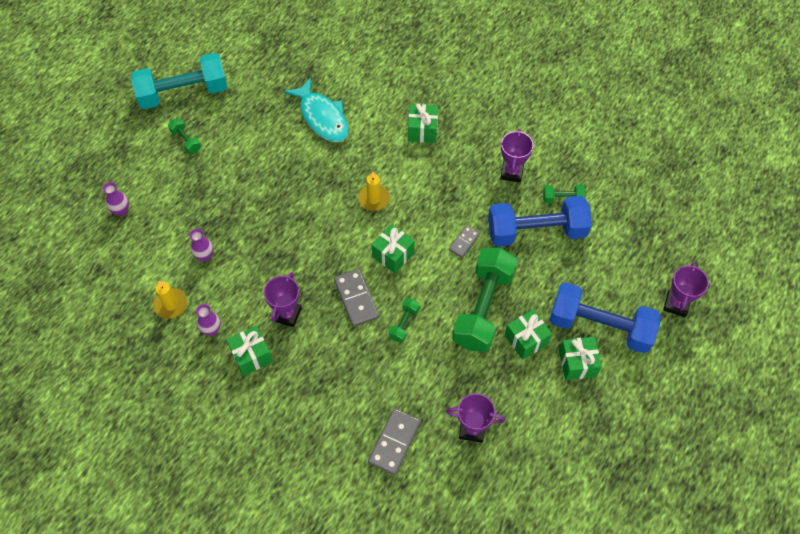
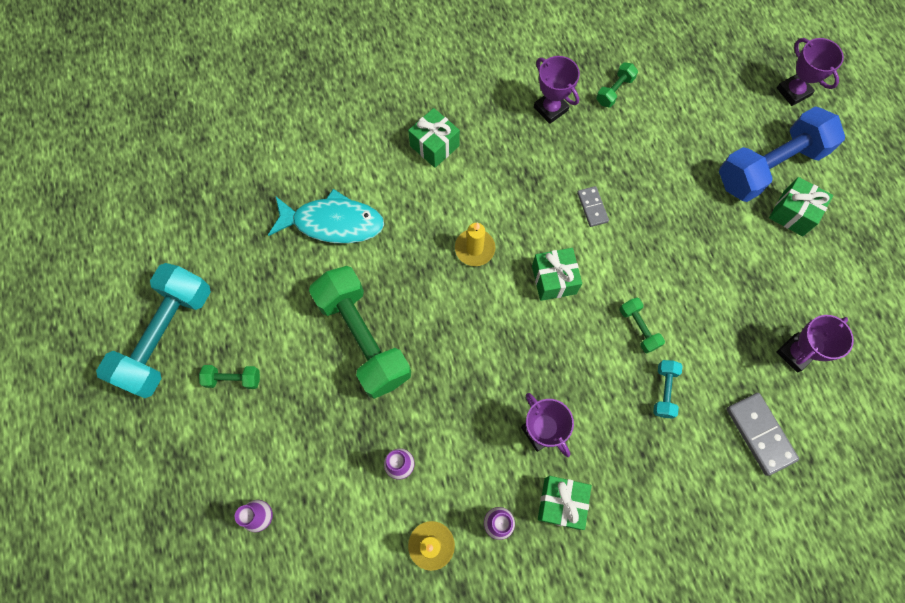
camera: 50 degrees left, 10 degrees up
grey domino [334,269,379,327] -> none
green dumbbell [452,248,518,352] -> green dumbbell moved to [309,266,411,399]
blue dumbbell [488,196,592,247] -> none
green gift [505,309,552,360] -> none
none -> turquoise dumbbell [653,360,682,419]

